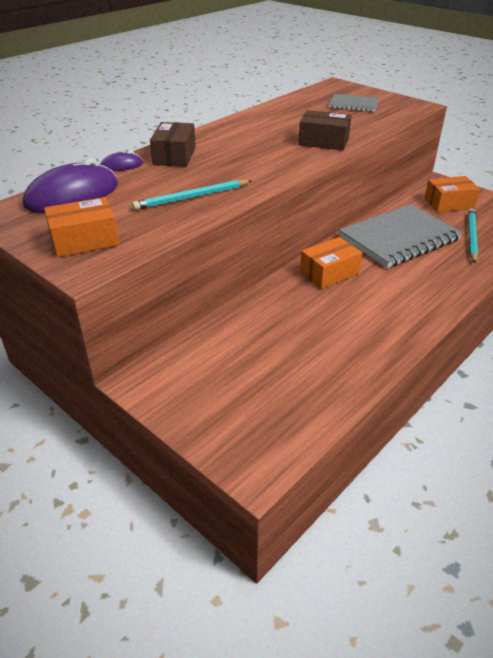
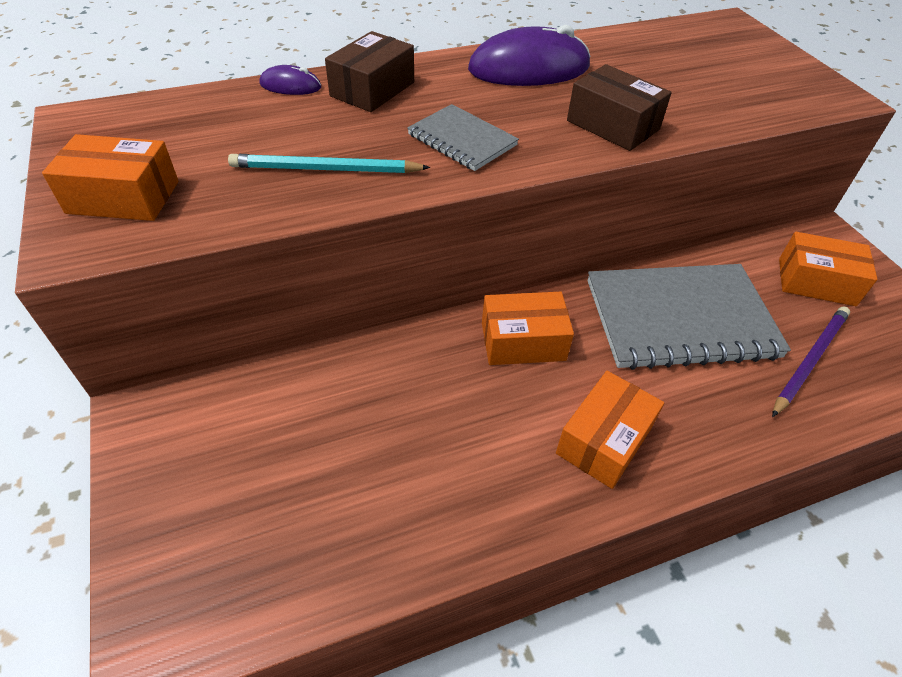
camera: 25 degrees right, 10 degrees up
purple mouse [23,158,118,213] -> purple mouse moved to [468,25,591,86]
grey notebook [329,94,379,112] -> grey notebook moved to [407,104,519,171]
turquoise pencil [468,208,478,263] -> purple pencil [772,306,850,417]
none -> orange box [556,371,664,489]

